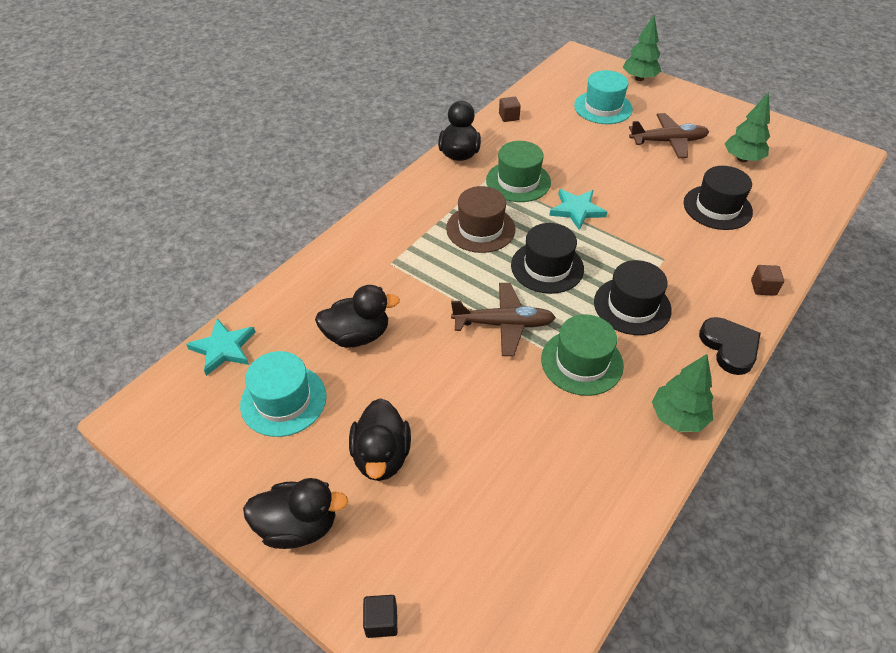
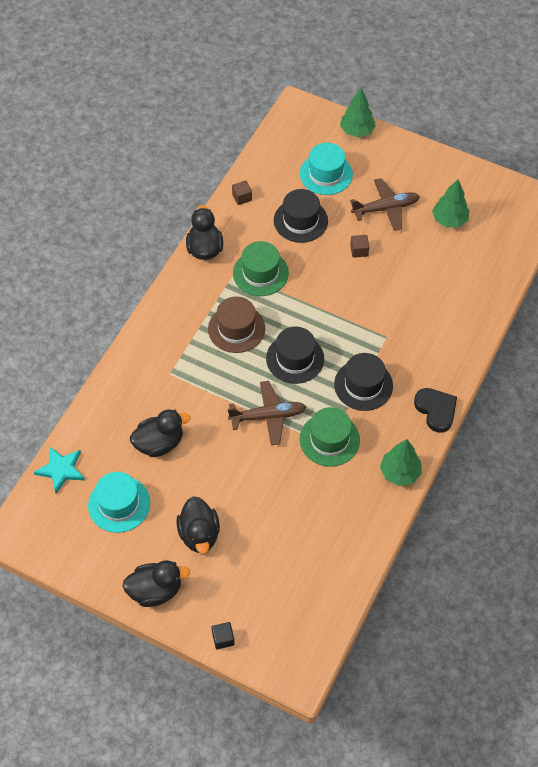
camera: 10 degrees left, 10 degrees up
turquoise star [549,189,607,230] -> none
black hat [684,166,753,230] -> black hat moved to [274,189,328,243]
brown cube [751,265,784,296] -> brown cube moved to [350,235,369,258]

